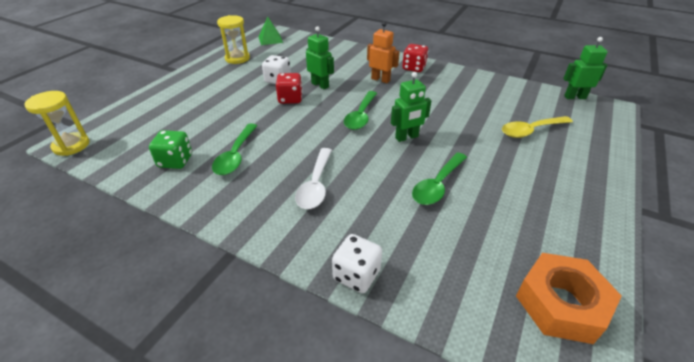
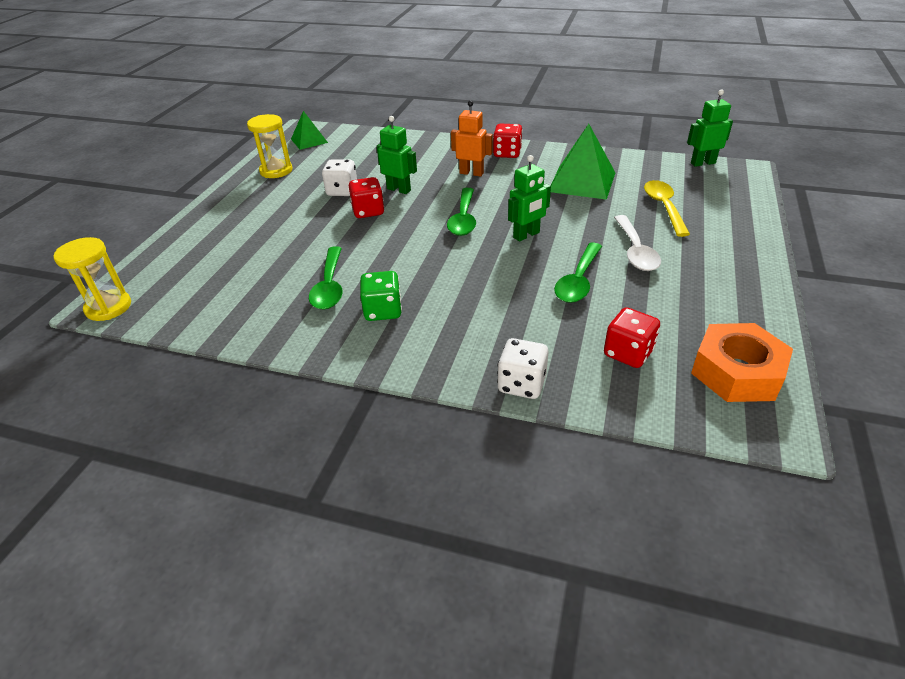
camera: 10 degrees left, 0 degrees up
green dice [149,130,192,169] -> green dice moved to [360,271,402,321]
white spoon [295,148,332,209] -> white spoon moved to [614,215,661,271]
yellow spoon [502,116,573,138] -> yellow spoon turned 120 degrees clockwise [644,180,690,237]
none -> green pyramid [551,124,615,200]
none -> red dice [604,308,660,368]

